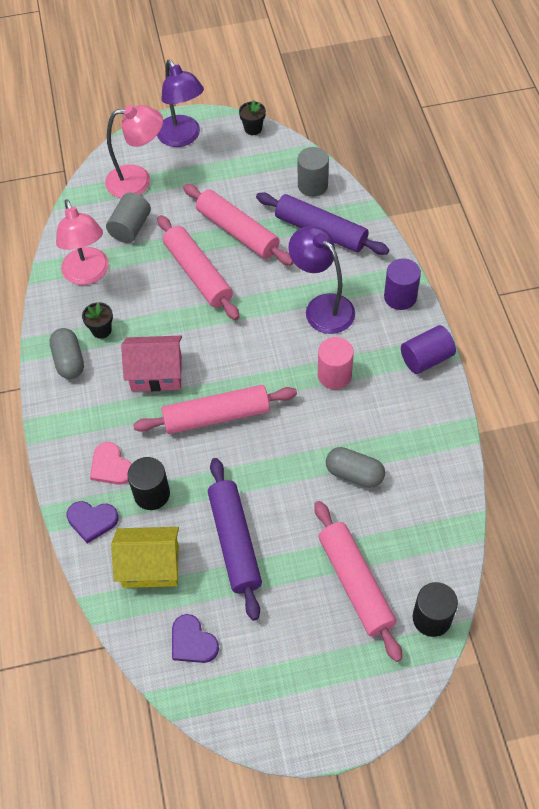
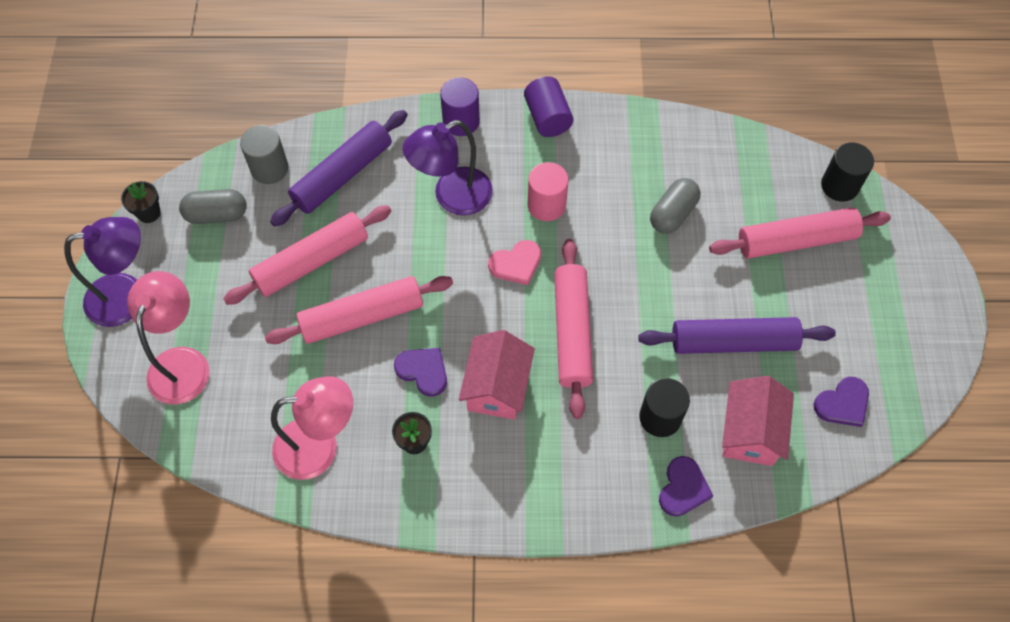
camera: 80 degrees left, 5 degrees up
grey capsule [50,328,84,379] -> grey capsule moved to [179,189,247,224]
pink heart [90,442,132,485] -> pink heart moved to [488,240,541,285]
grey cylinder [106,192,151,243] -> none
yellow house [111,527,179,588] -> pink house [722,376,794,466]
none -> purple heart [394,348,447,397]

